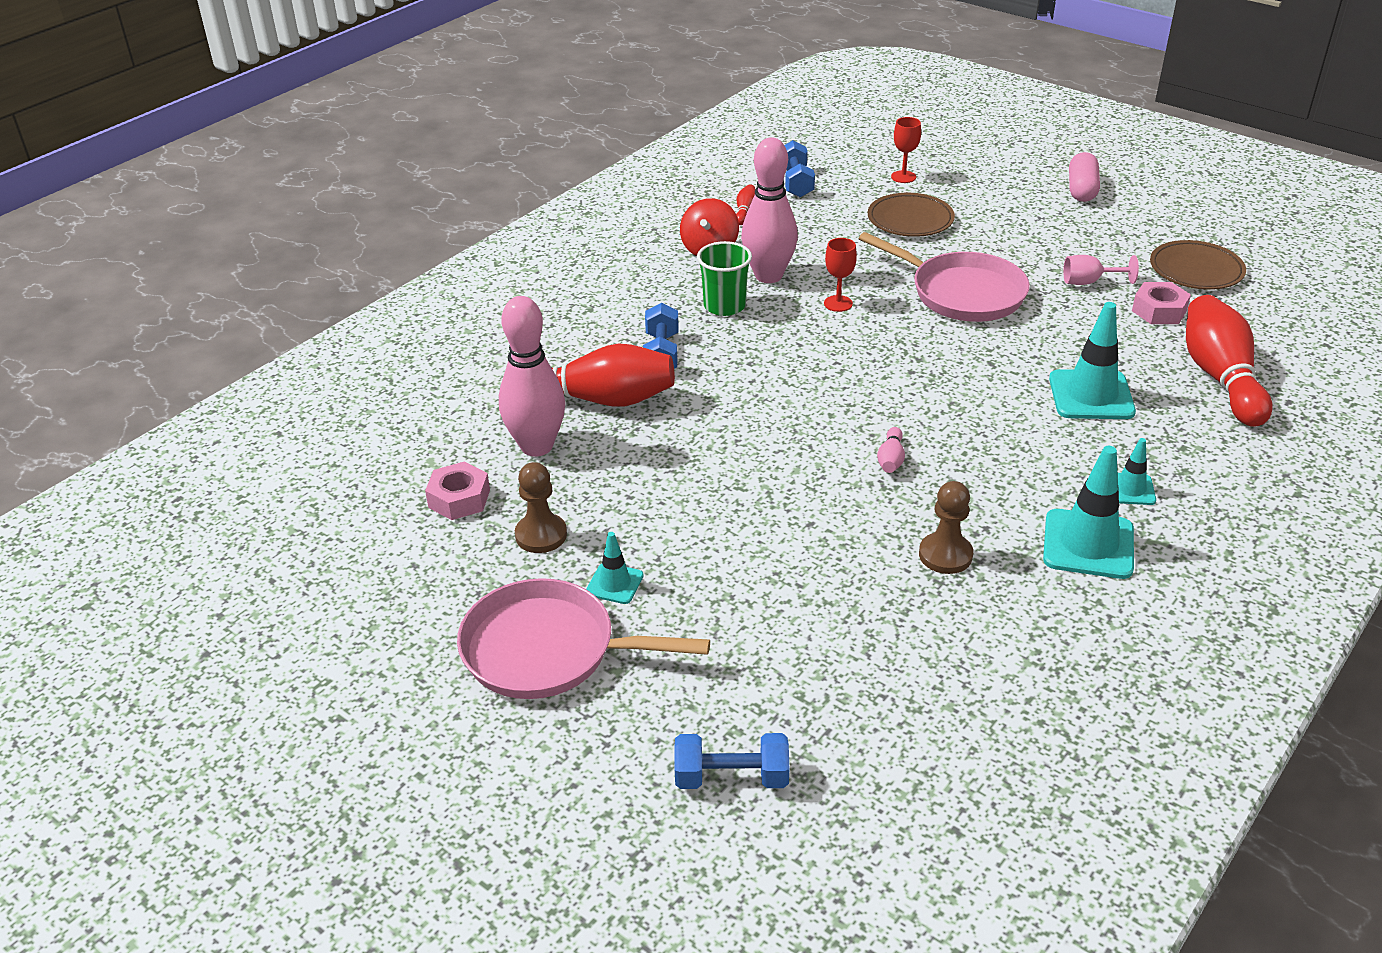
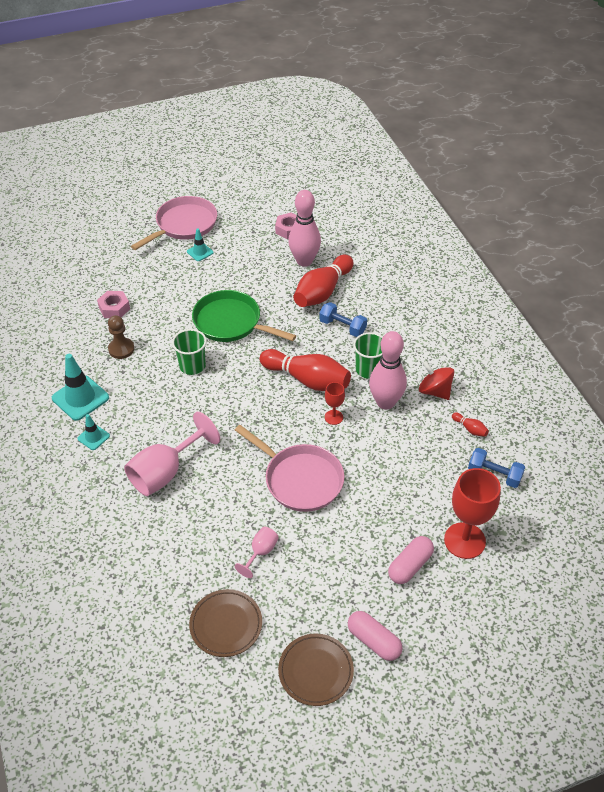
camera: 120 degrees right, 10 degrees up
brown pawn [515,462,567,553] -> none
blue dumbbell [675,733,789,789] -> none
pink pan [859,232,1030,322] -> pink pan turned 120 degrees counterclockwise [235,425,344,512]
brown plate [868,193,955,237] -> brown plate moved to [278,634,354,706]
pink bowling pin [877,427,905,473] -> green cup [172,329,207,375]
red goblet [891,117,921,183] -> red goblet [444,468,501,559], size x1.99
turquoise traffic cone [1049,302,1136,419] -> pink goblet [124,412,220,496]
pink nut [1132,282,1191,324] -> pink nut moved to [97,291,130,318]
red bowling pin [1186,295,1273,427] -> red bowling pin moved to [260,349,351,391]
none -> green pan [192,290,296,342]
none -> pink capsule [388,536,434,584]

